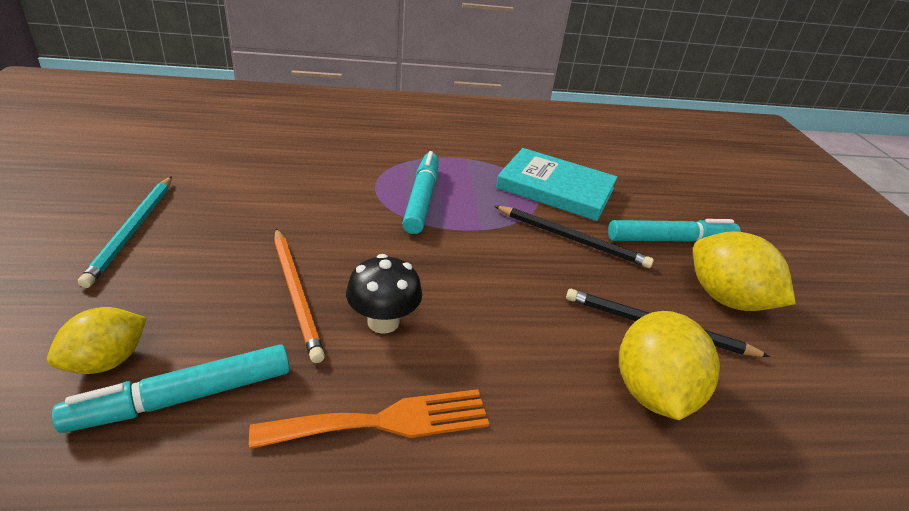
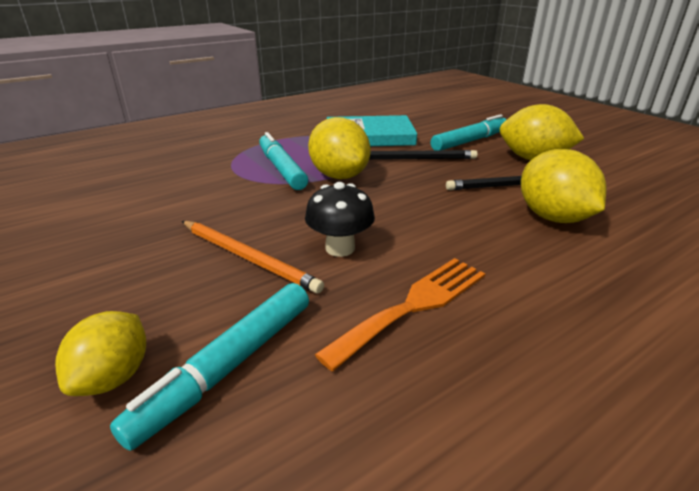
camera: 25 degrees left, 5 degrees down
turquoise pencil [78,176,172,288] -> none
none -> yellow lemon [308,117,371,179]

